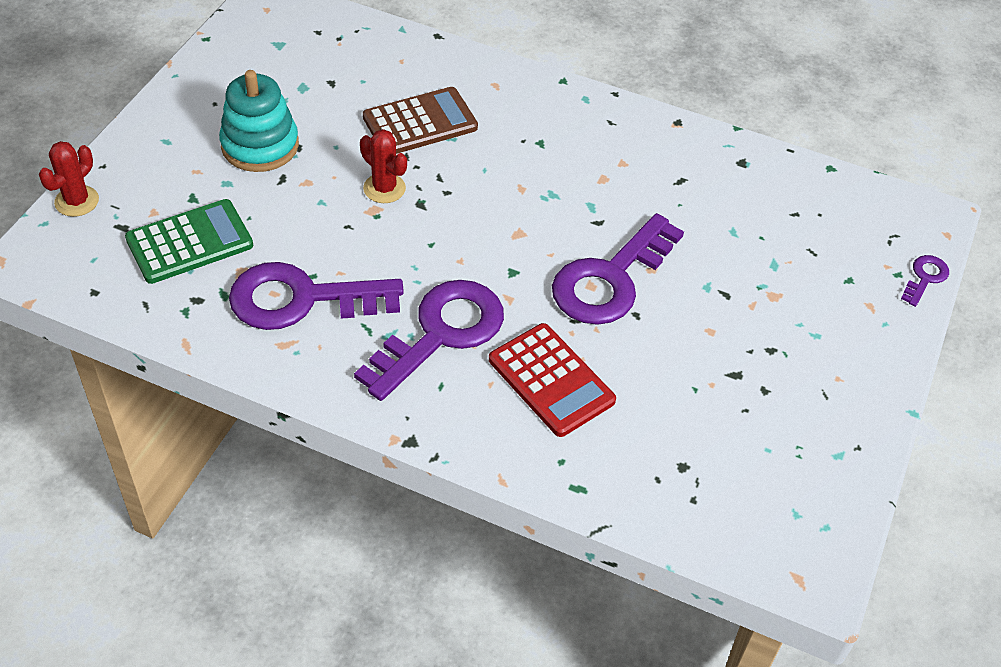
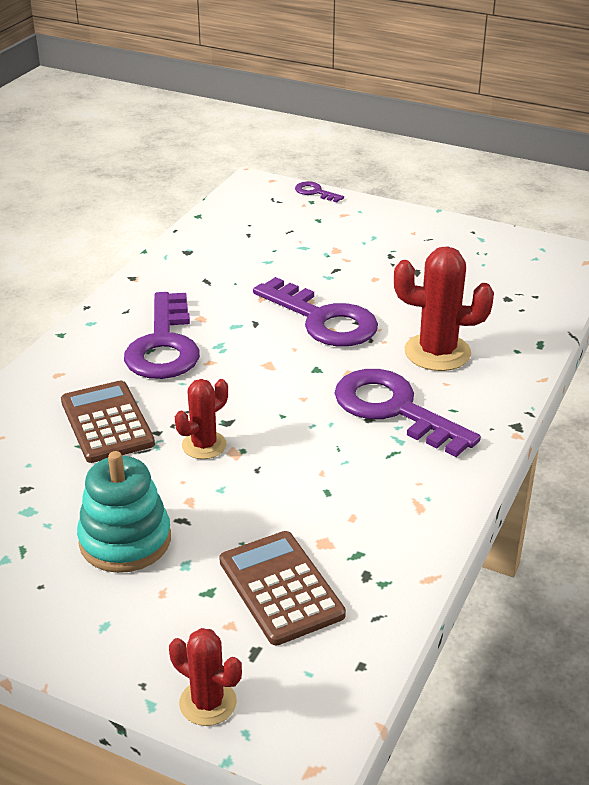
camera: 85 degrees left, 15 degrees down
green calculator [125,199,253,284] -> brown calculator [219,531,346,645]
purple key [229,262,404,330] -> purple key moved to [124,292,200,379]
red calculator [489,323,616,437] -> red cactus [394,246,494,371]

